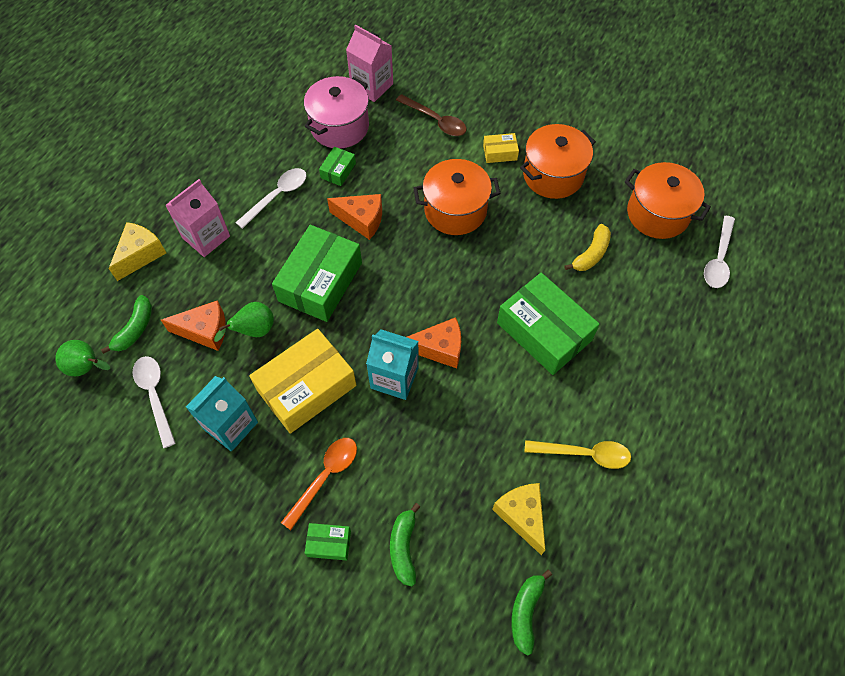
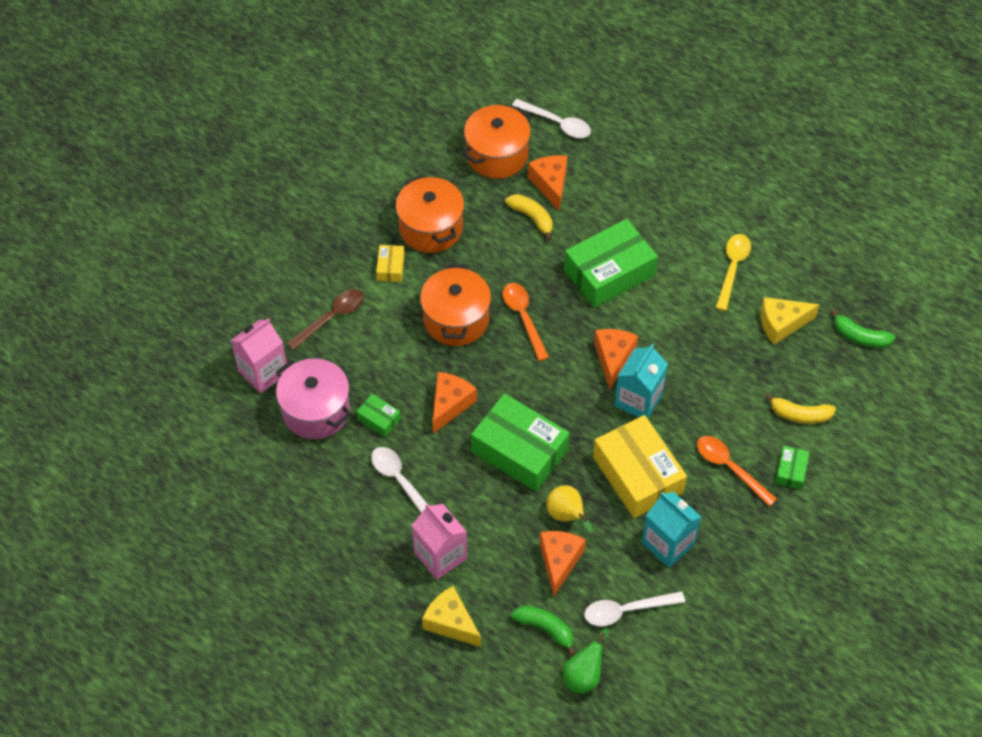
camera: 80 degrees left, 5 degrees down
green pear [214,302,274,342] -> yellow pear [546,485,593,533]
green banana [390,503,420,586] -> yellow banana [765,393,836,424]
none -> orange spoon [503,283,549,361]
none -> orange cheese [528,155,567,211]

